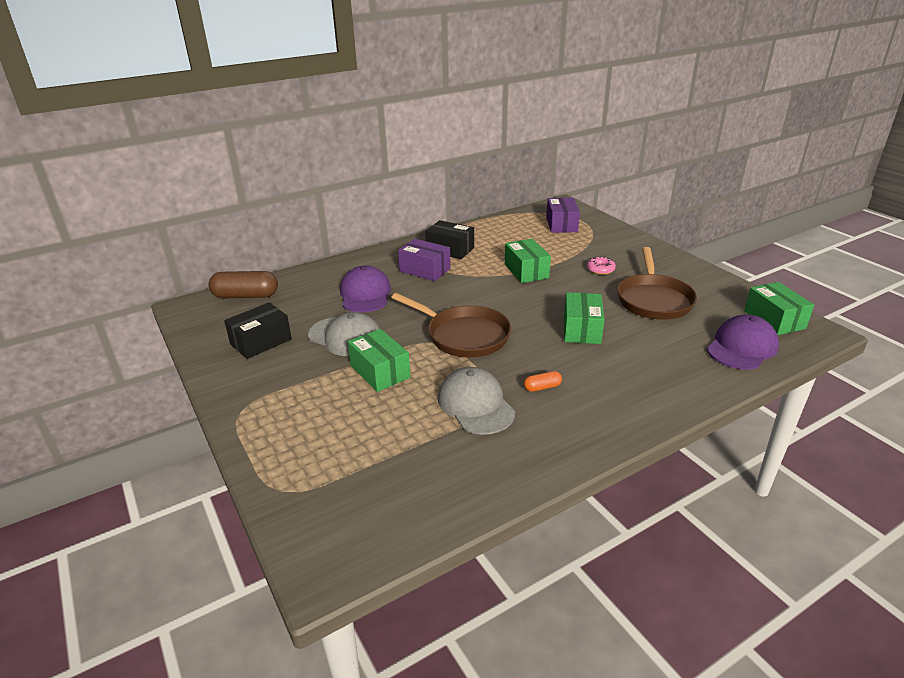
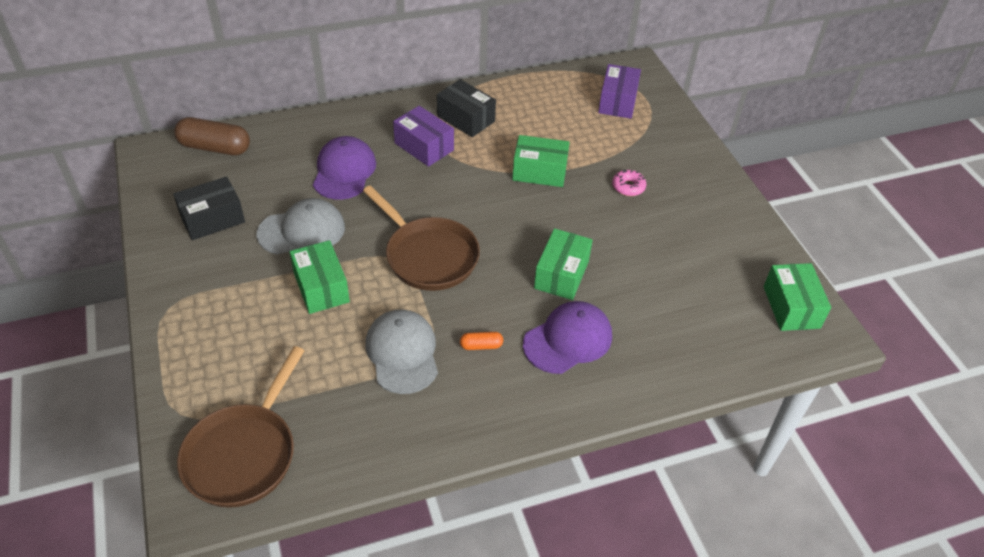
camera: 10 degrees right, 15 degrees up
grey cap [308,312,380,356] -> grey cap turned 60 degrees counterclockwise [257,198,345,254]
green box [505,239,551,283] -> green box turned 75 degrees counterclockwise [512,135,570,187]
brown pan [617,247,697,320] -> brown pan moved to [177,346,305,508]
purple cap [707,315,779,370] -> purple cap moved to [523,301,612,374]

